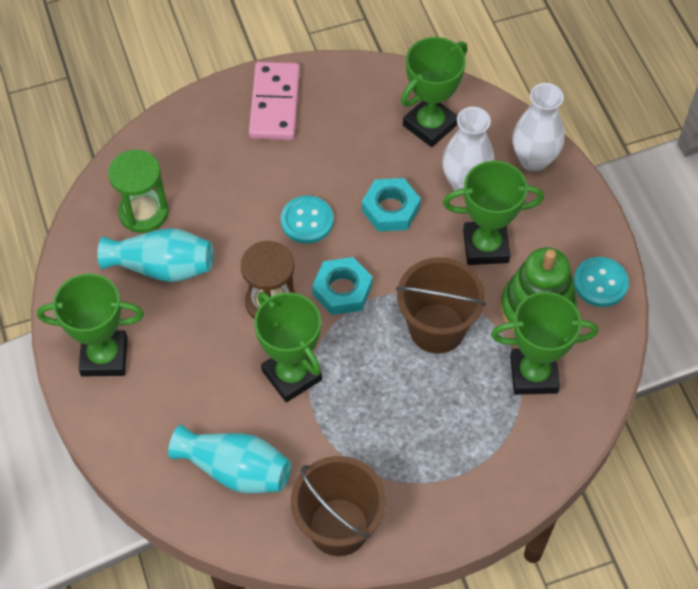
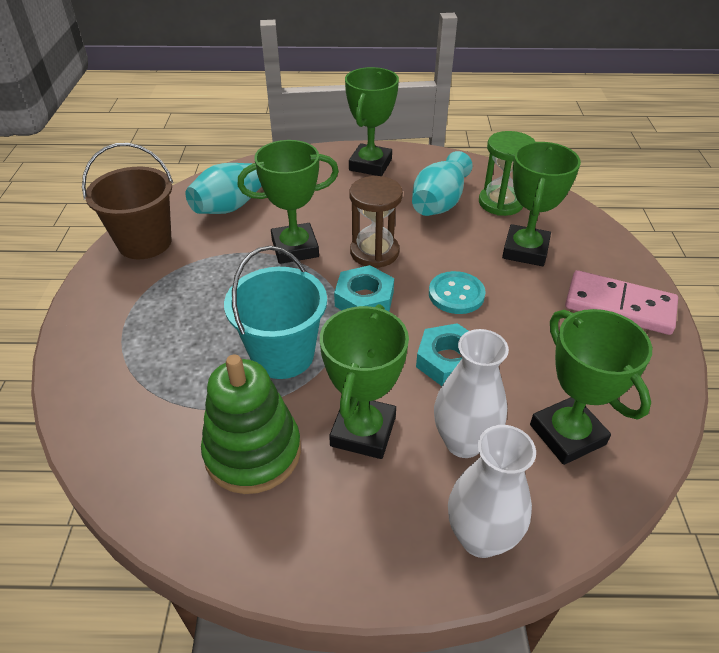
camera: 110 degrees right, 15 degrees down
brown bucket [396,257,486,354] -> turquoise bucket [224,246,327,379]
green trophy [491,292,598,395] -> green trophy moved to [502,142,581,266]
turquoise button [573,257,629,307] -> none

